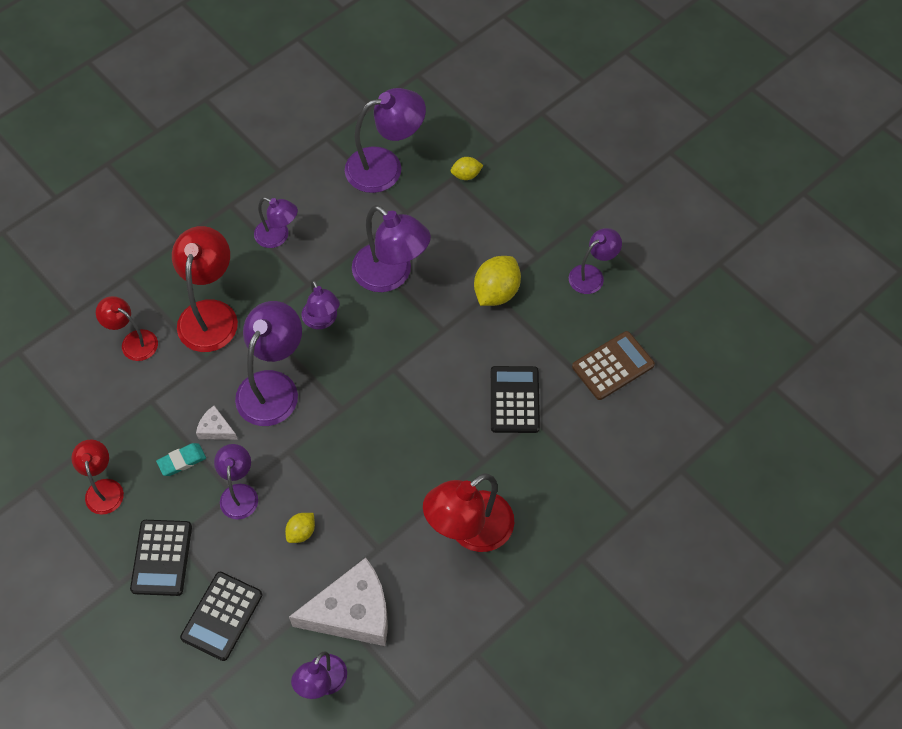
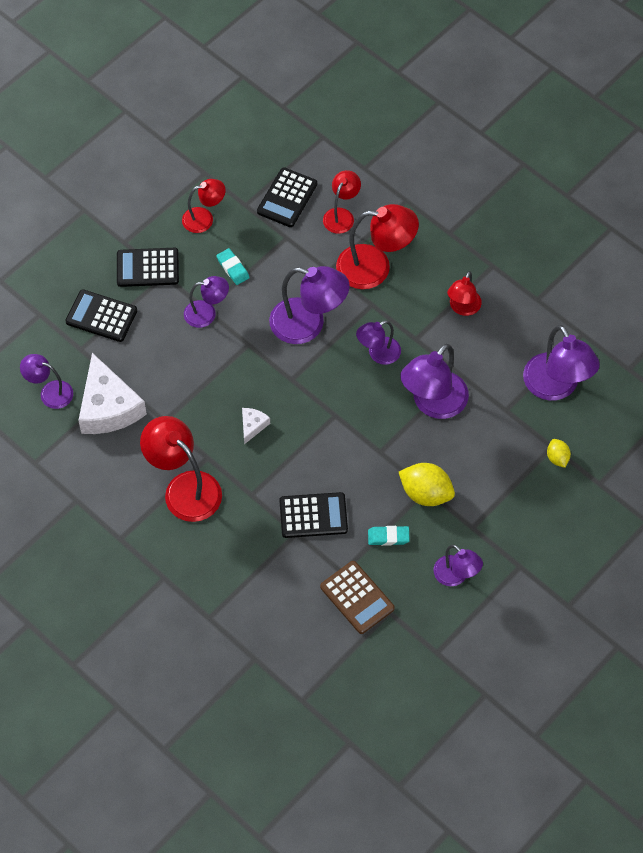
camera: 85 degrees right, 0 degrees up
white cheese [196,406,238,440] -> white cheese moved to [242,408,270,444]
purple lamp [254,197,298,248] -> red lamp [447,271,482,316]
yellow lemon [285,513,315,543] -> none
none -> black calculator [257,167,317,227]
none -> turquoise eraser [368,526,410,546]

